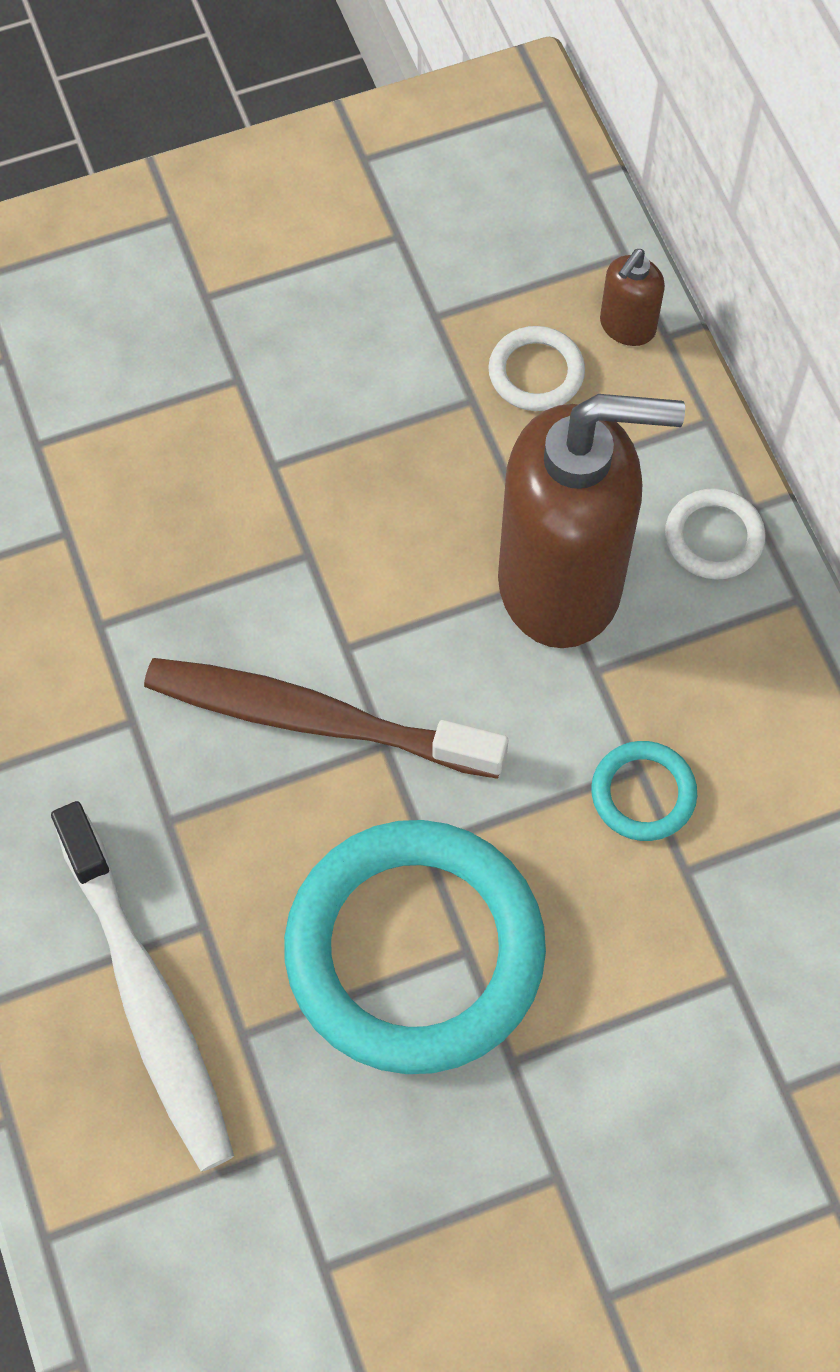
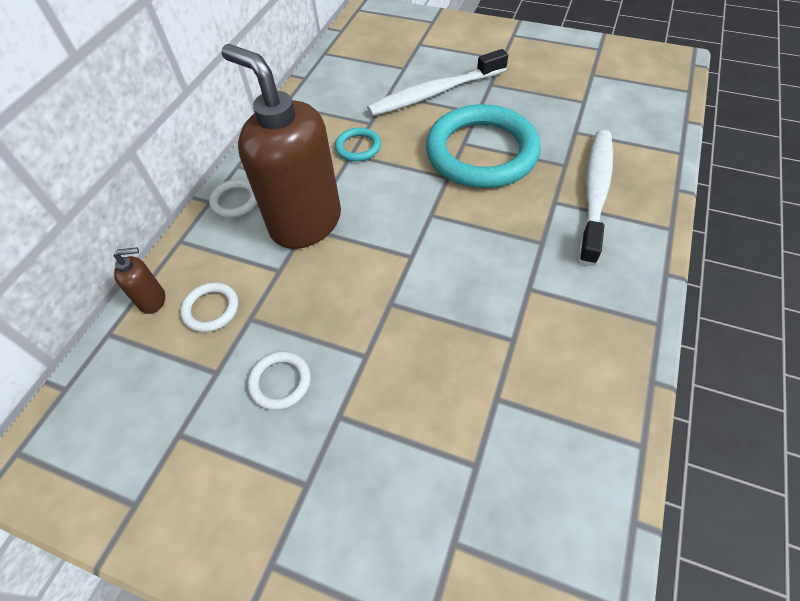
camera: 135 degrees left, 10 degrees down
brown toothbrush [144,658,508,779] -> none
none -> white ring [247,351,311,410]
none -> white toothbrush [367,49,508,116]

